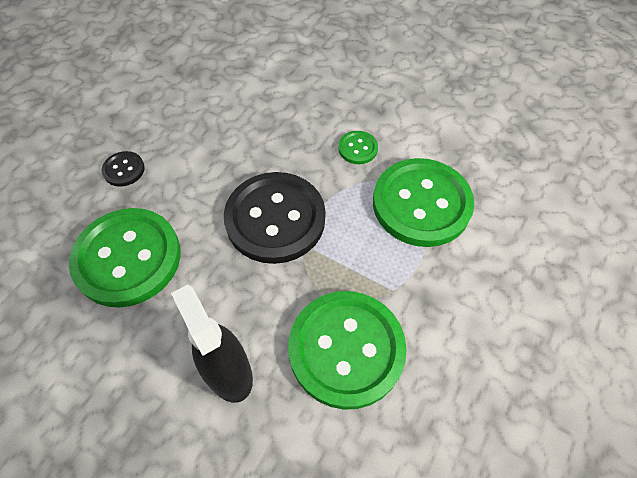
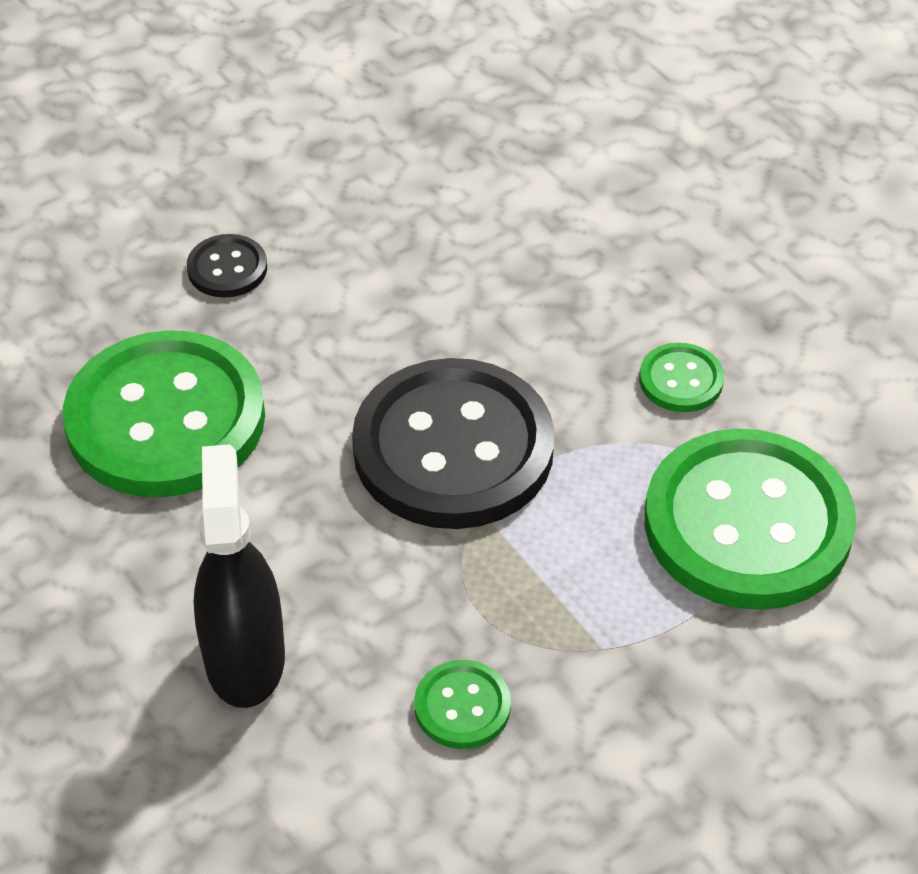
camera: 25 degrees right, 10 degrees down
green button [288,291,407,410] -> green button [414,660,511,749], size x0.43

